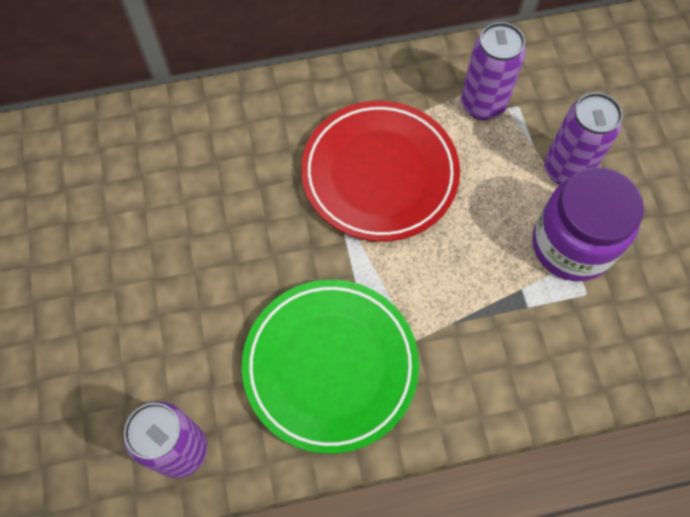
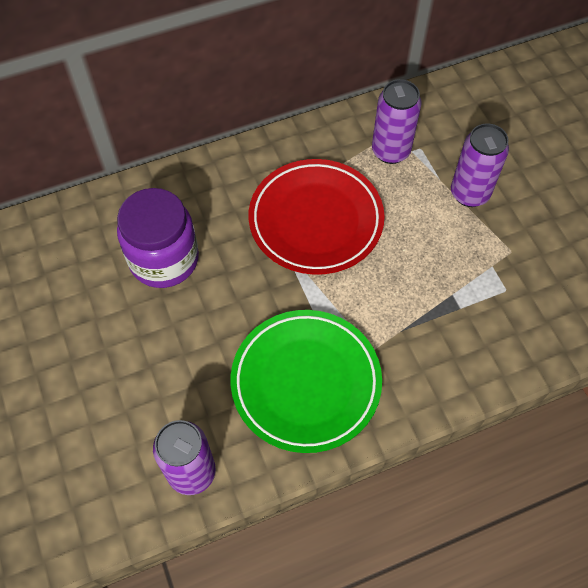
camera: 10 degrees left, 5 degrees down
purple jar [532,167,644,281] -> purple jar moved to [117,188,199,288]

